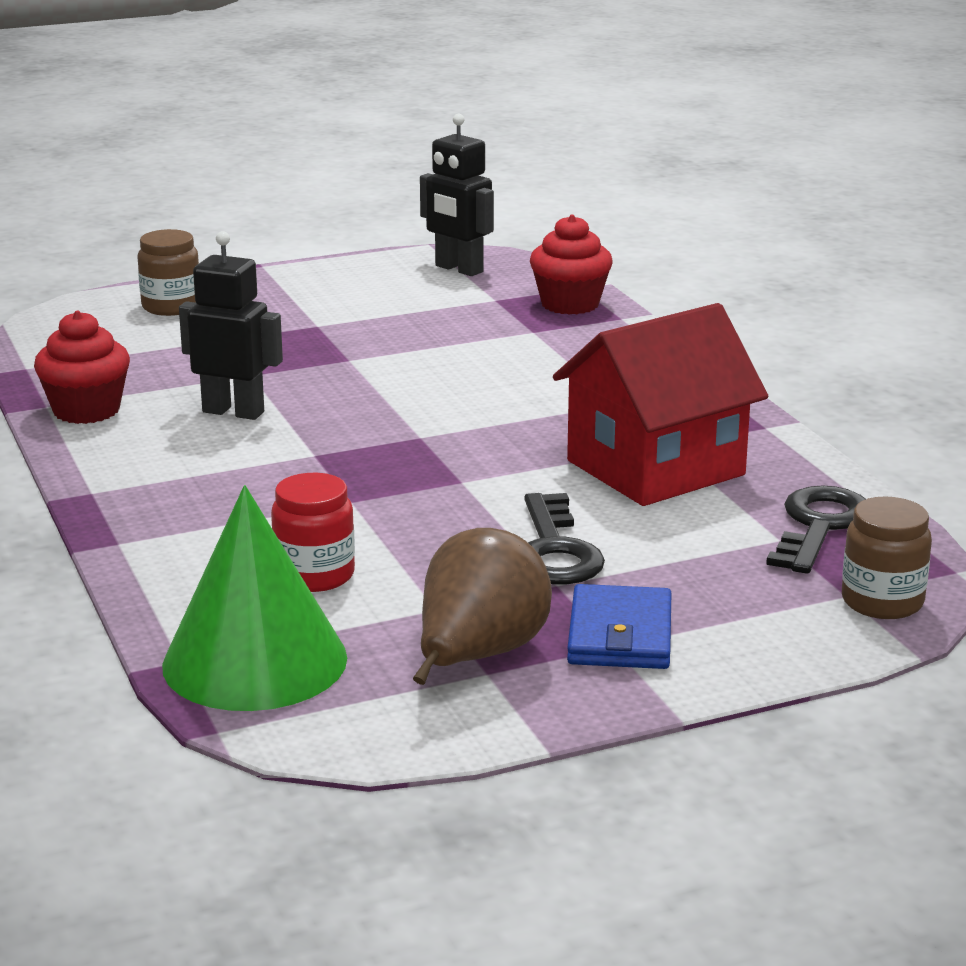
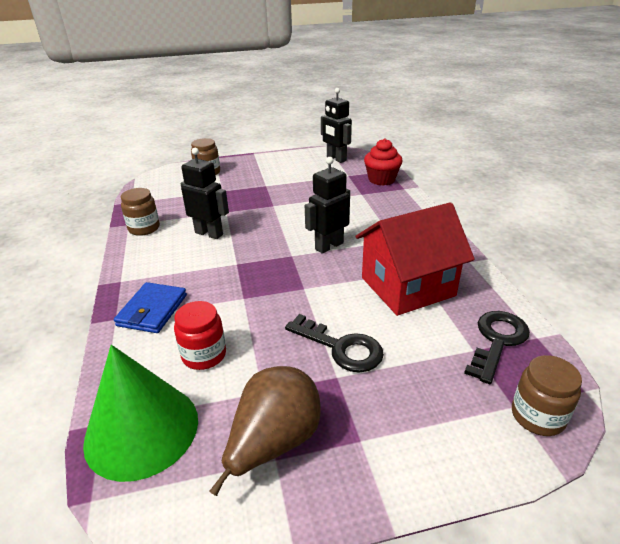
camera: 10 degrees right, 10 degrees up
red cupcake [34,311,130,424] -> brown jar [121,188,160,236]
black key [525,493,605,585] -> black key turned 60 degrees counterclockwise [285,314,384,373]
blue wallet [567,584,671,669] -> blue wallet moved to [114,282,187,333]
none -> black robot [305,157,350,254]

